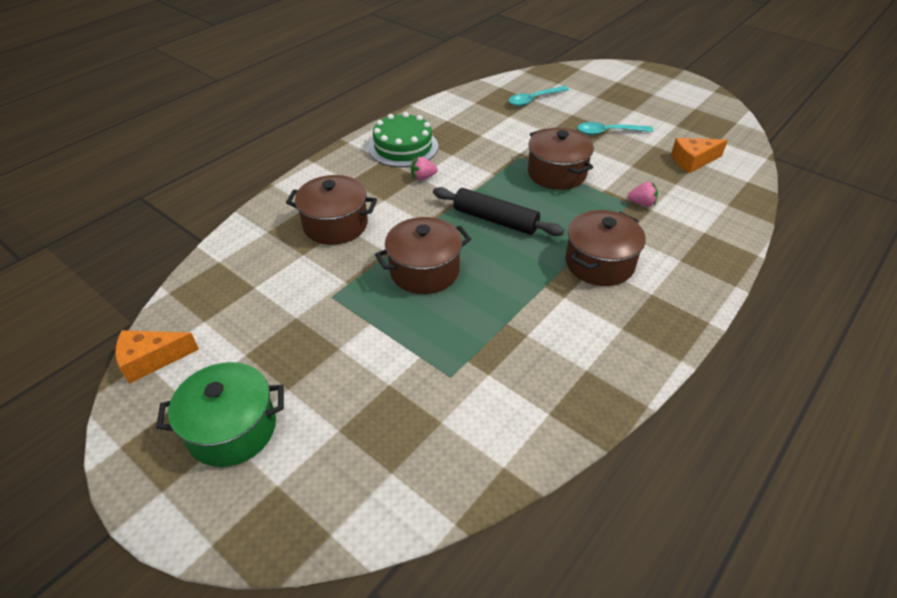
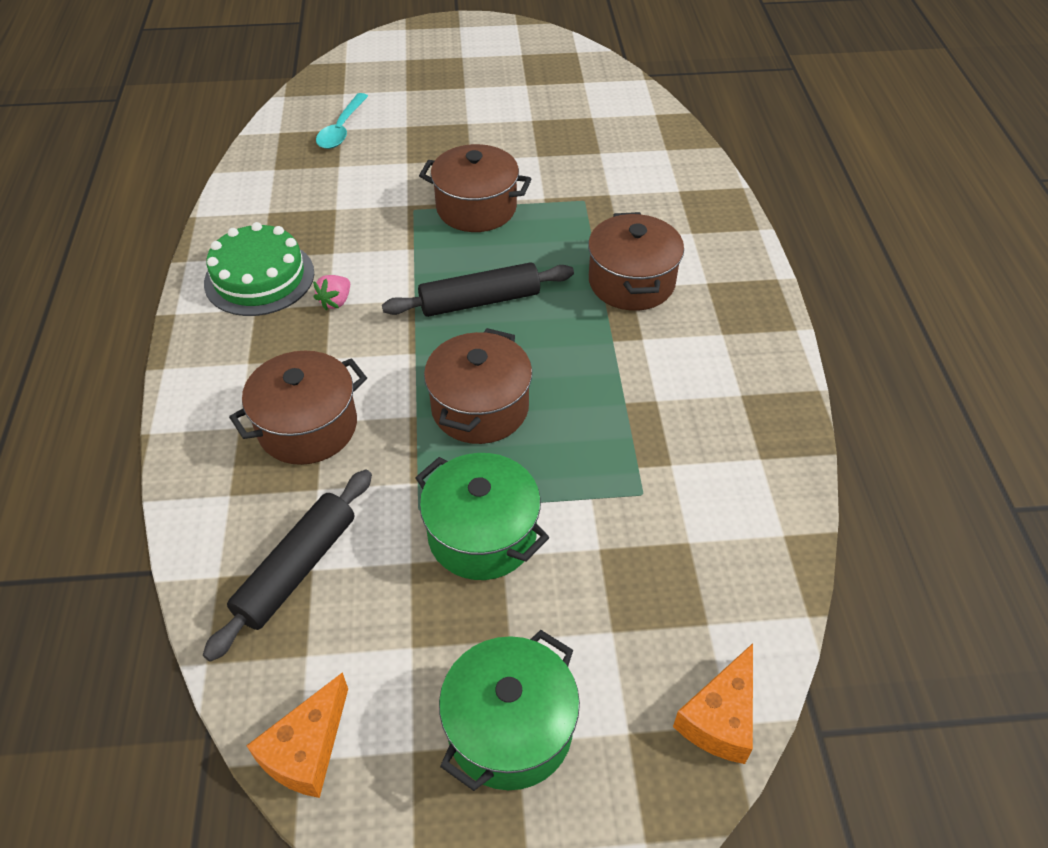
camera: 45 degrees left, 5 degrees up
turquoise spoon [577,122,653,135] -> none
pink strawberry [628,182,658,206] -> none
orange cheese [671,138,728,173] -> orange cheese moved to [673,643,753,764]
none -> black rolling pin [203,470,372,662]
none -> green pot [415,453,549,580]

